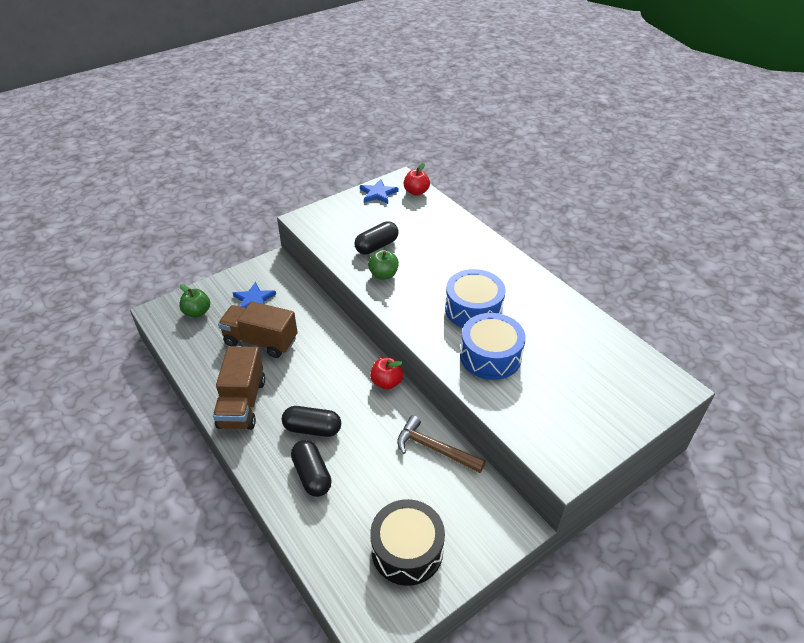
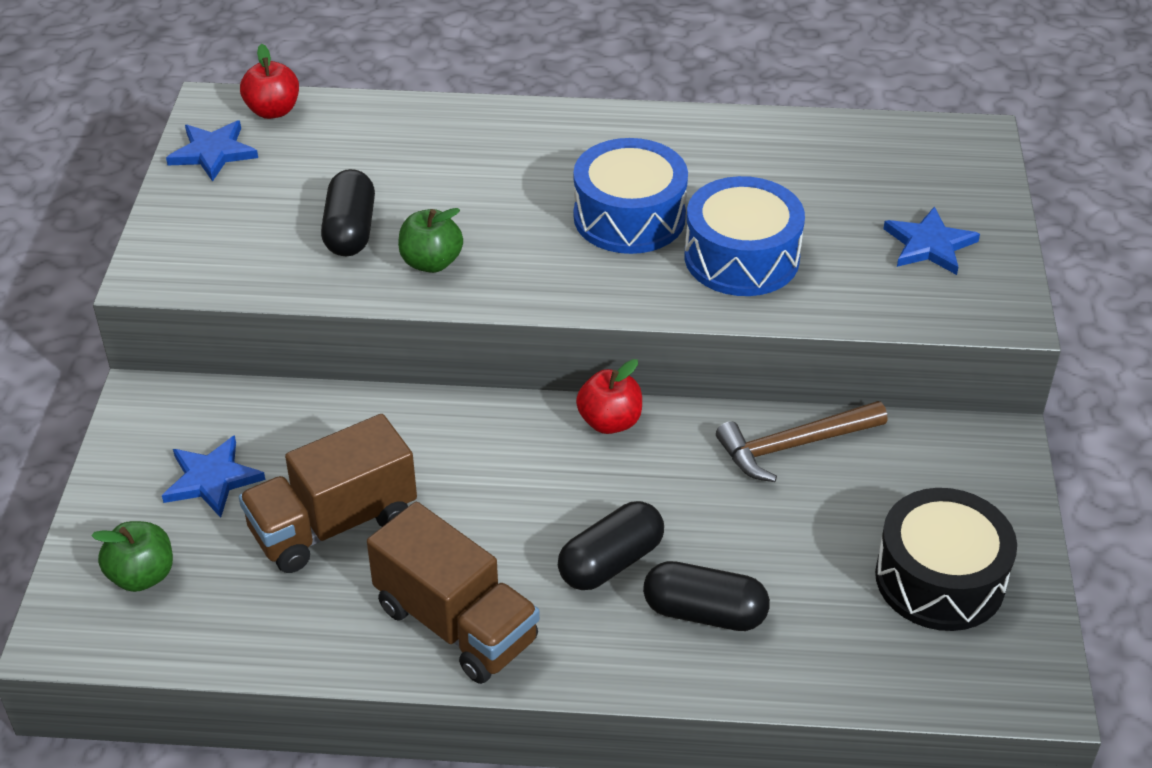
camera: 50 degrees left, 0 degrees up
none -> blue star [883,206,980,275]

